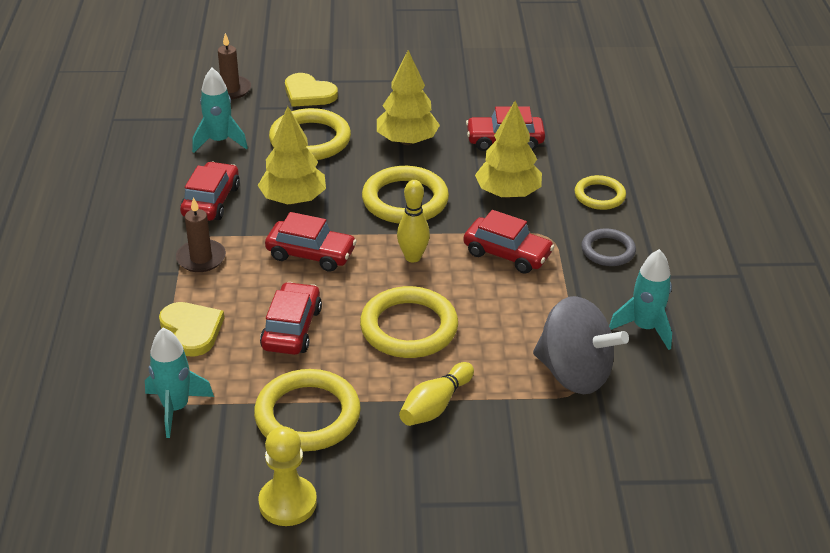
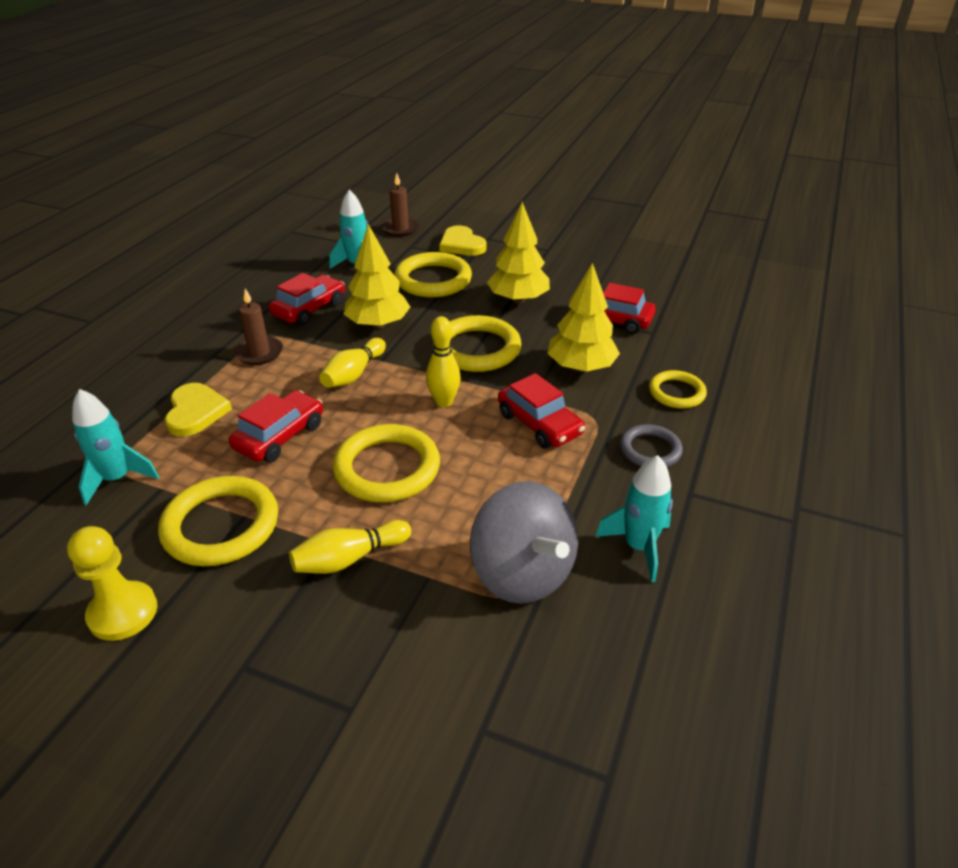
camera: 25 degrees right, 0 degrees up
red car [265,212,357,272] -> yellow bowling pin [319,338,386,388]

